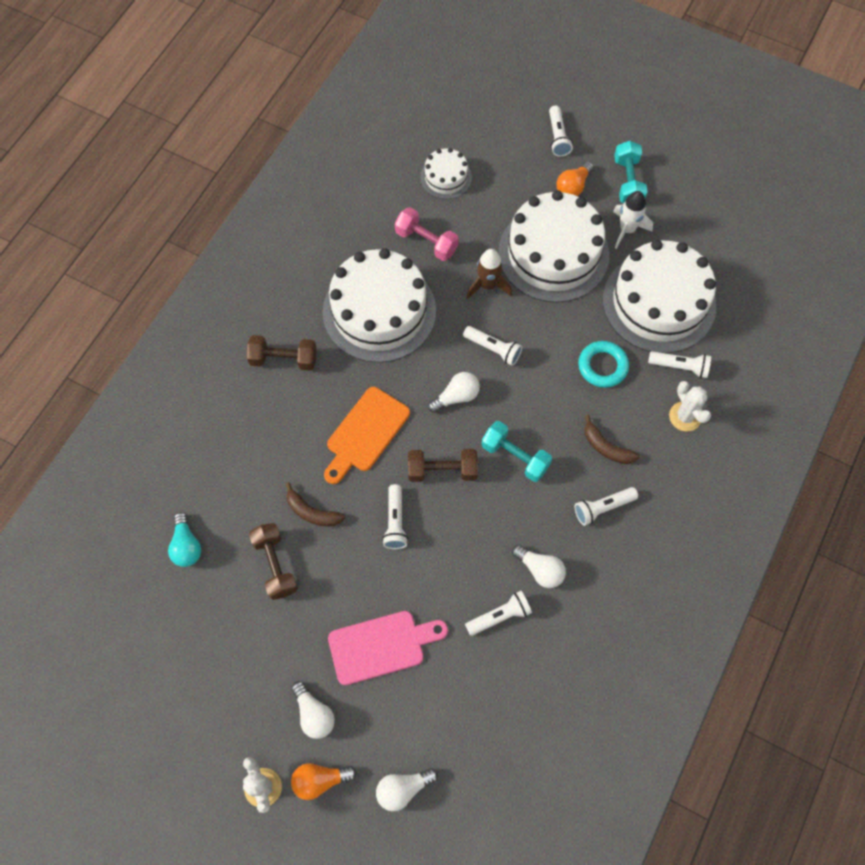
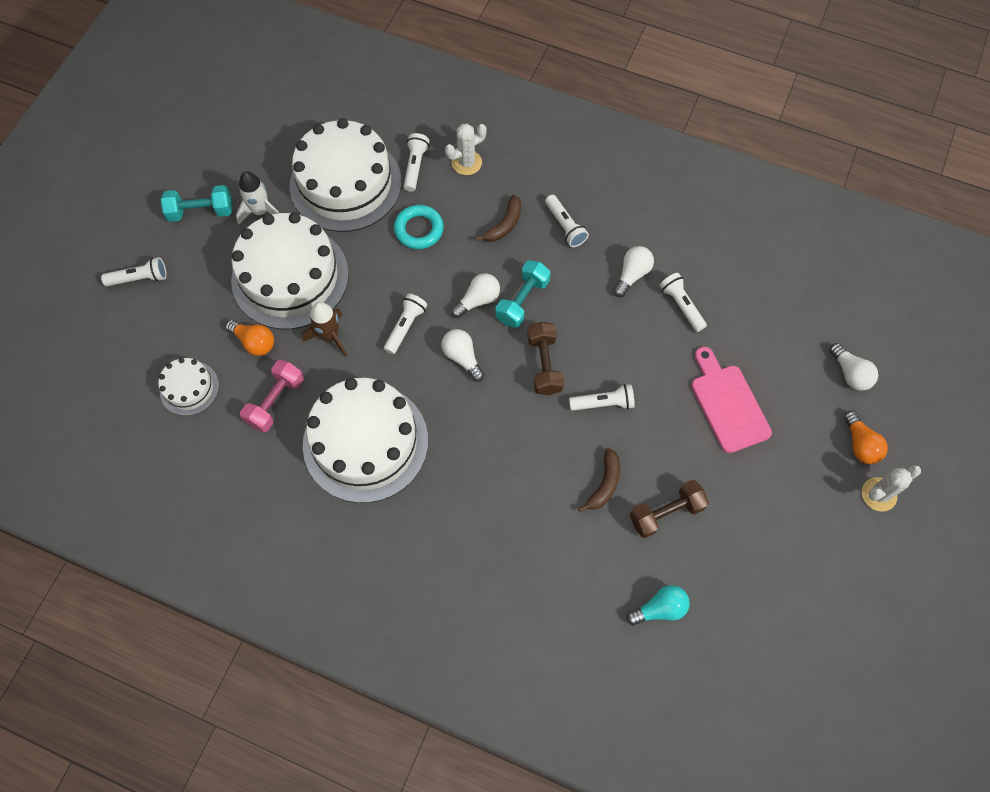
camera: 95 degrees left, 0 degrees up
brown dumbbell [246,335,317,371] -> none
white light bulb [291,681,335,739] -> white light bulb moved to [451,273,500,318]
orange cutting board [324,387,410,484] -> none
orange light bulb [557,162,594,196] -> orange light bulb moved to [225,320,274,356]

